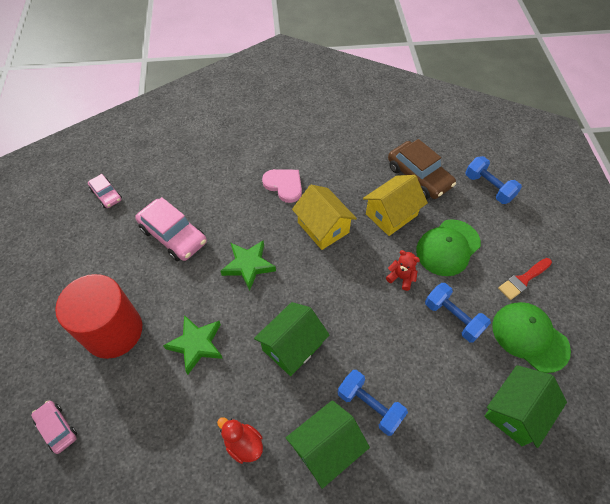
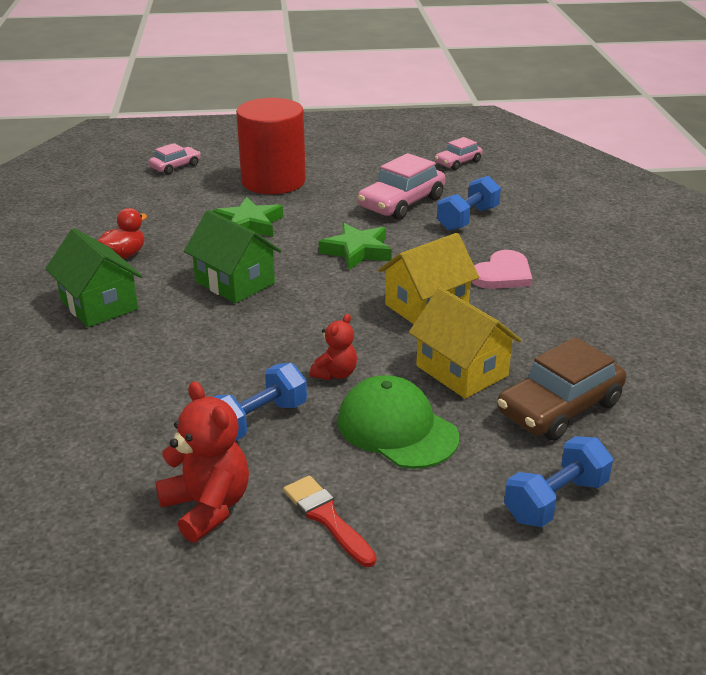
camera: 90 degrees right, 25 degrees down
blue dumbbell [338,370,408,436] -> blue dumbbell moved to [437,176,501,231]
green house [485,365,567,448] -> none
green cap [492,302,571,373] -> red teddy bear [155,381,249,543]

